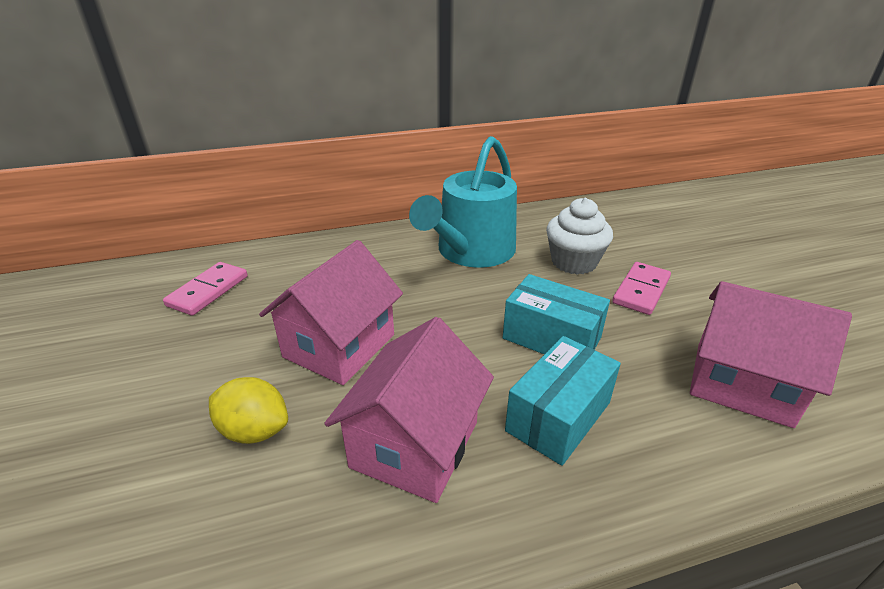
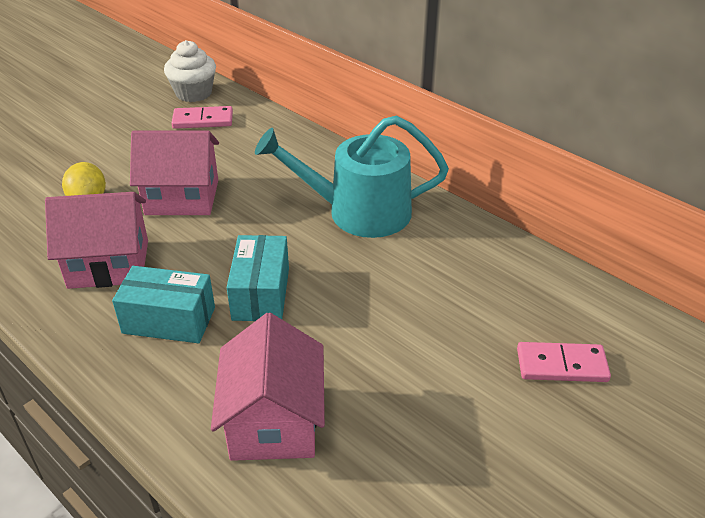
camera: 60 degrees right, 5 degrees up
white cupcake [546,198,613,275] -> white cupcake moved to [164,40,216,102]
pink domino [612,262,671,315] -> pink domino moved to [517,342,611,382]

